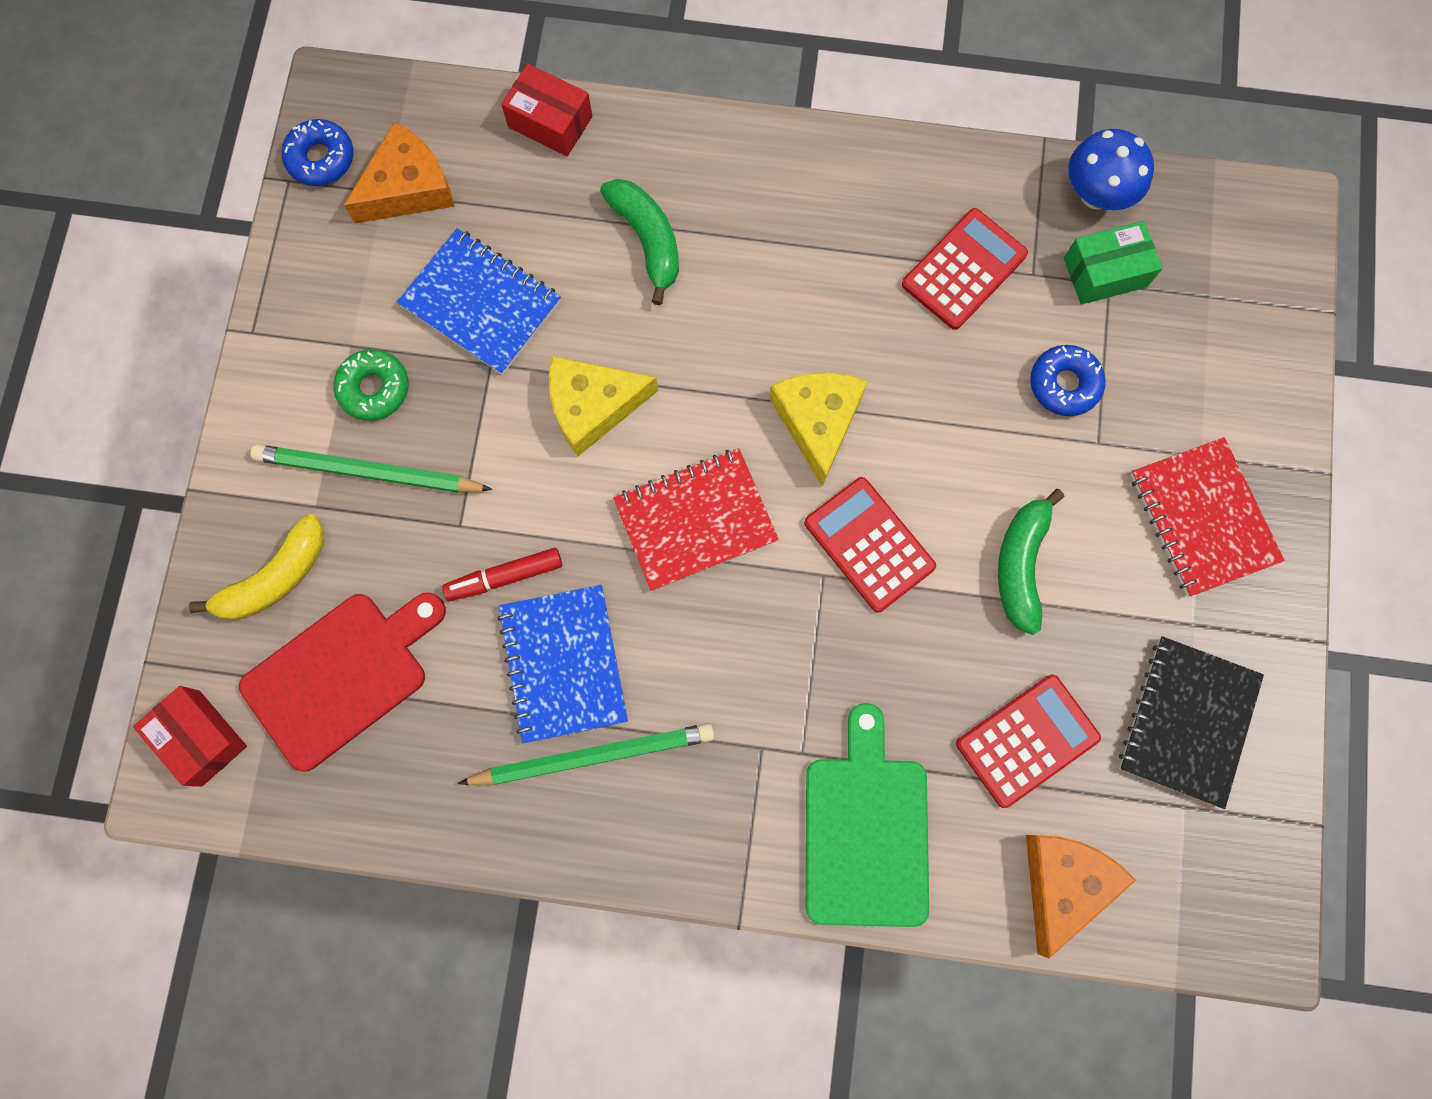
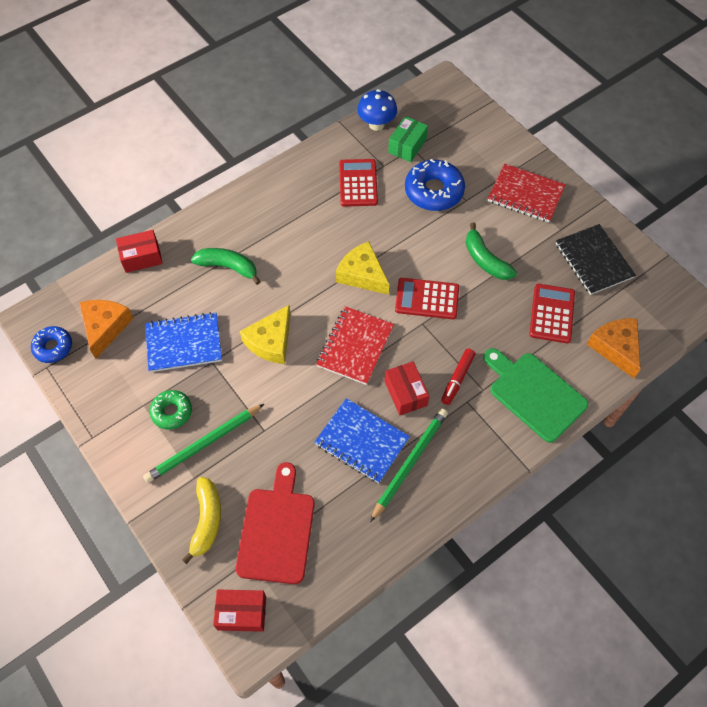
camera: 45 degrees left, 15 degrees down
red marker [442,548,562,601] -> red marker moved to [441,349,475,405]
blue donut [1030,345,1106,416] -> blue donut [405,159,465,211], size x1.66
none -> red box [385,361,429,415]

